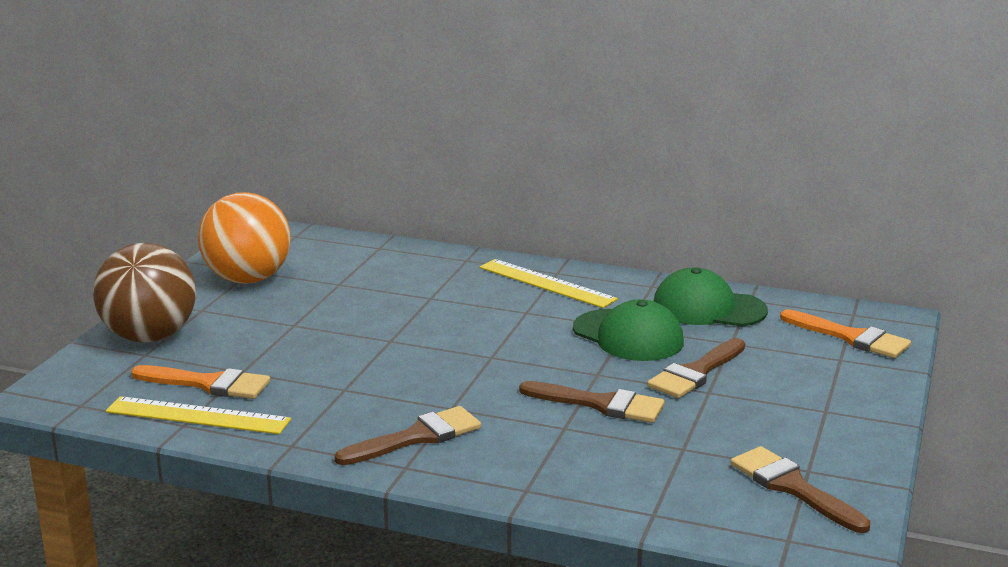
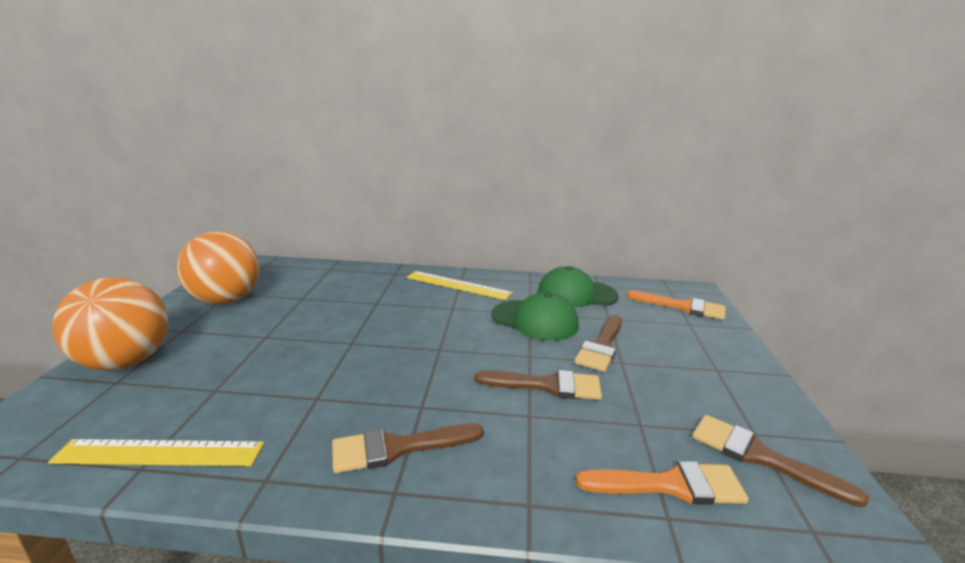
camera: 15 degrees left, 0 degrees up
brown ball [93,243,196,343] -> orange ball [52,278,168,371]
orange brush [131,365,270,399] -> orange brush moved to [576,461,749,505]
brown brush [334,406,481,465] -> brown brush turned 150 degrees counterclockwise [332,424,483,473]

